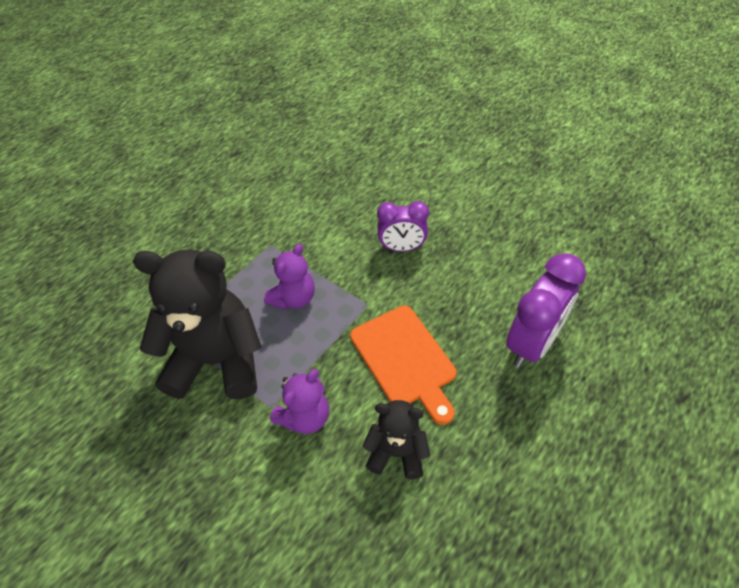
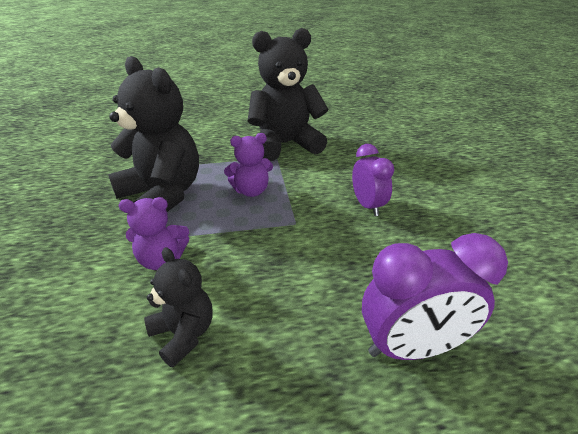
camera: 40 degrees right, 15 degrees down
orange cutting board [350,305,457,425] -> none
purple clock [377,201,429,252] -> purple clock turned 150 degrees counterclockwise [352,144,394,216]
none -> black teddy bear [247,28,329,161]

